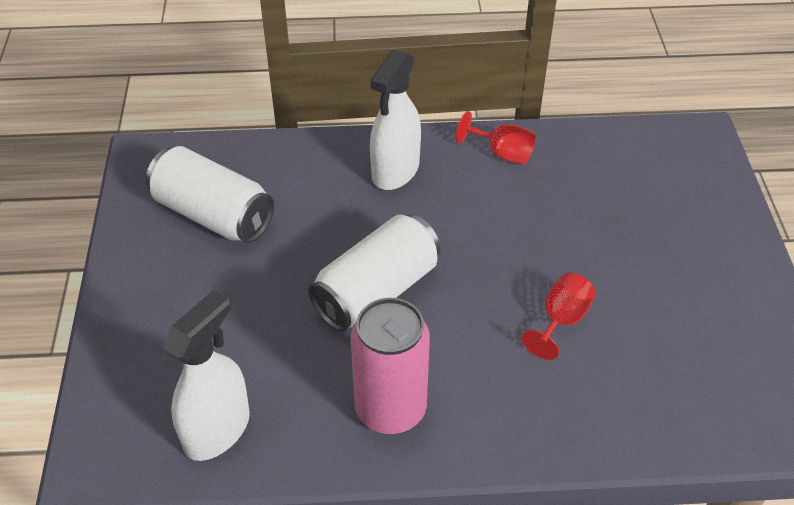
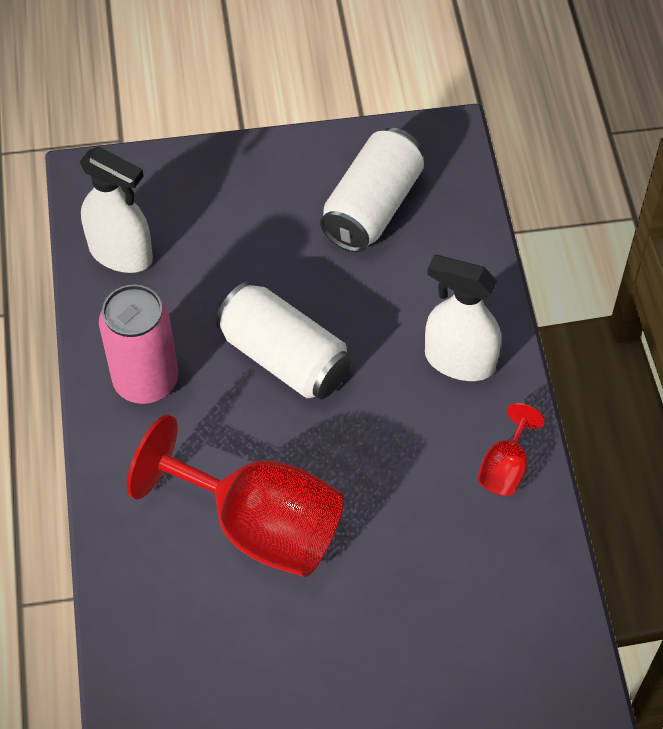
camera: 85 degrees right, 10 degrees up
red goblet [522,273,595,360] -> red goblet [127,414,344,577], size x2.21

